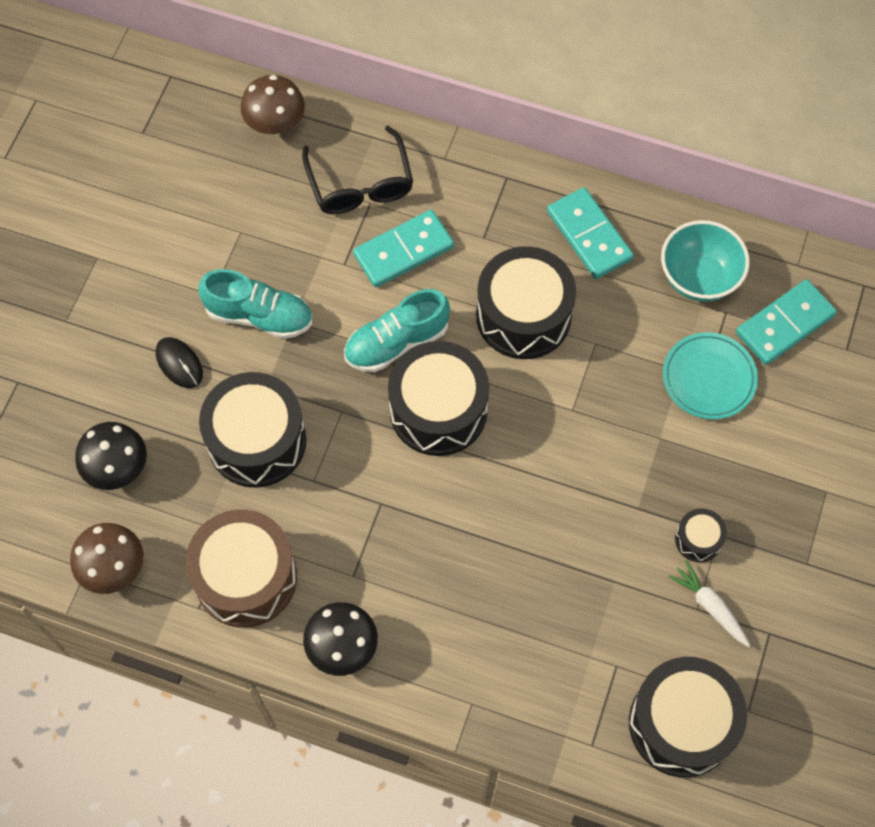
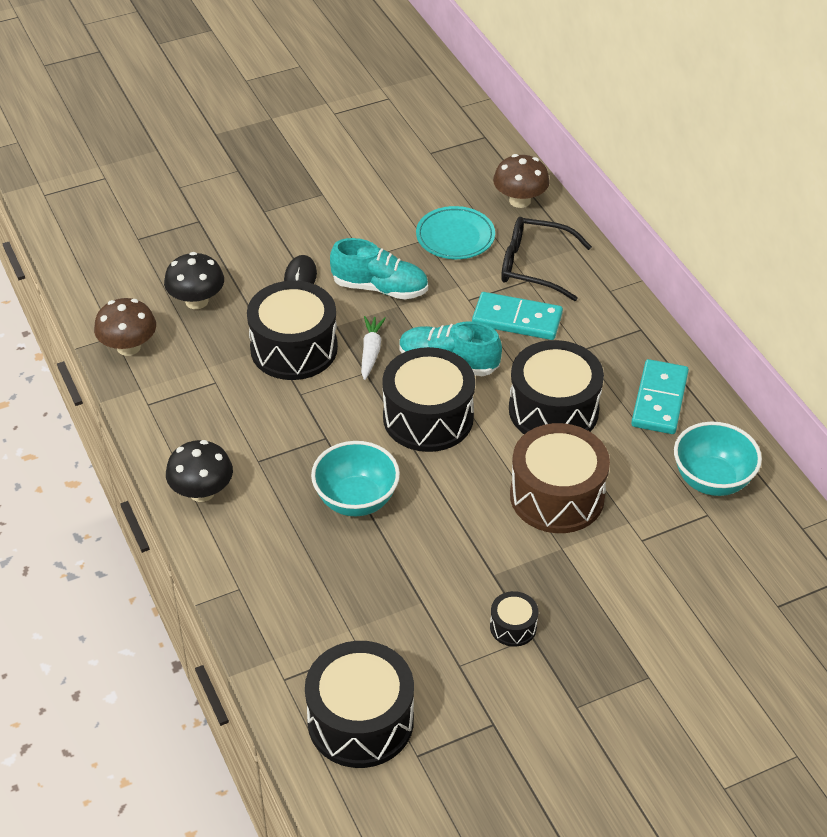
camera: 45 degrees right, 20 degrees down
brown drum [185,509,297,628] -> brown drum moved to [510,423,610,533]
turquoise shoe [198,269,312,339] -> turquoise shoe turned 45 degrees counterclockwise [330,238,428,300]
black glasses [302,126,413,214] -> black glasses turned 75 degrees clockwise [501,217,592,301]
turquoise plate [663,332,758,419] -> turquoise plate moved to [416,206,495,259]
white carrot [668,560,751,647] -> white carrot moved to [361,316,386,380]
turquoise domino [736,279,837,365] -> none
none -> turquoise bowl [311,441,400,516]

